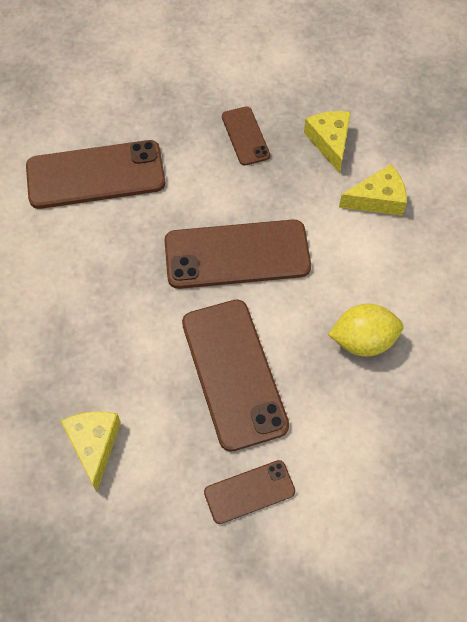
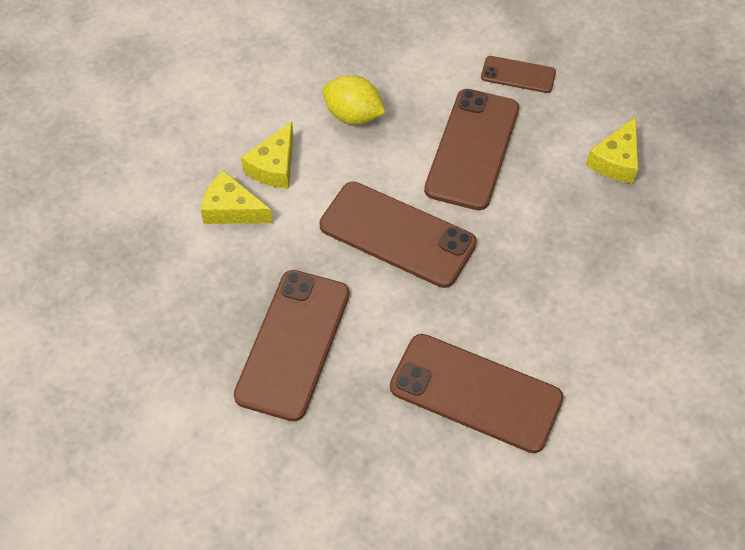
camera: 145 degrees left, 5 degrees down
brown phone [222,106,270,166] -> brown phone [234,270,350,421], size x1.90
yellow cheese [304,111,351,174] -> yellow cheese moved to [241,121,293,189]

